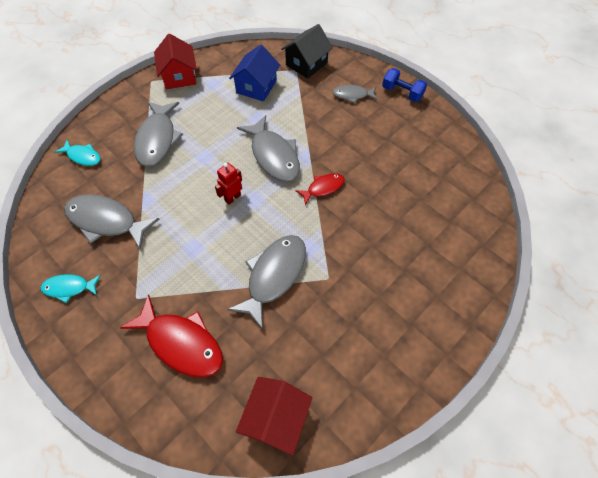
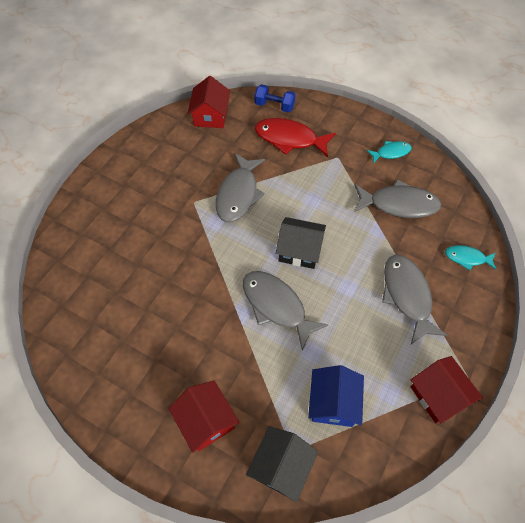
camera: 165 degrees right, 0 degrees up
red robot [215,163,242,205] -> black house [276,217,326,269]
red fish [295,173,345,205] -> none
grey fish [333,85,377,103] -> red house [169,381,240,453]
blue dumbbell [382,68,427,102] -> blue dumbbell moved to [254,84,296,112]

